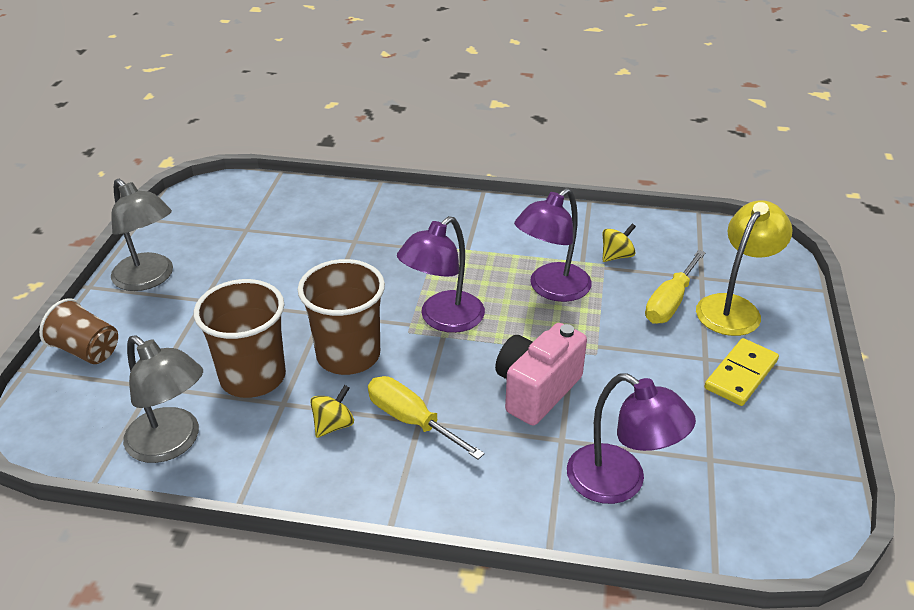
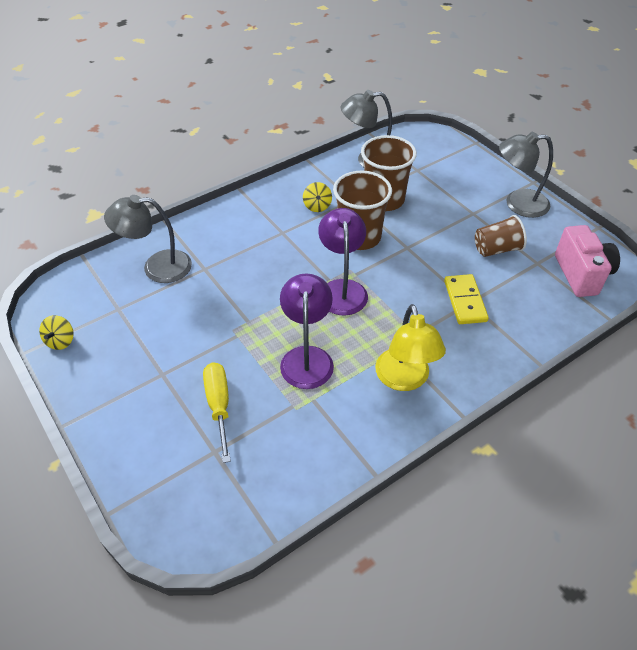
camera: 135 degrees right, 10 degrees up
brown cup [39,298,118,364] -> brown cup moved to [475,215,527,257]
yellow screwdriver [368,376,485,460] -> none
pink camera [495,323,587,426] -> pink camera moved to [555,225,620,297]
purple lamp [567,373,696,504] -> grey lamp [104,195,192,283]
yellow spinning top [603,224,636,262] -> yellow spinning top moved to [39,315,74,350]
yellow lamp [696,200,793,336] -> yellow lamp moved to [375,304,446,391]
yellow domino [705,338,779,406] -> yellow domino moved to [444,274,489,324]

